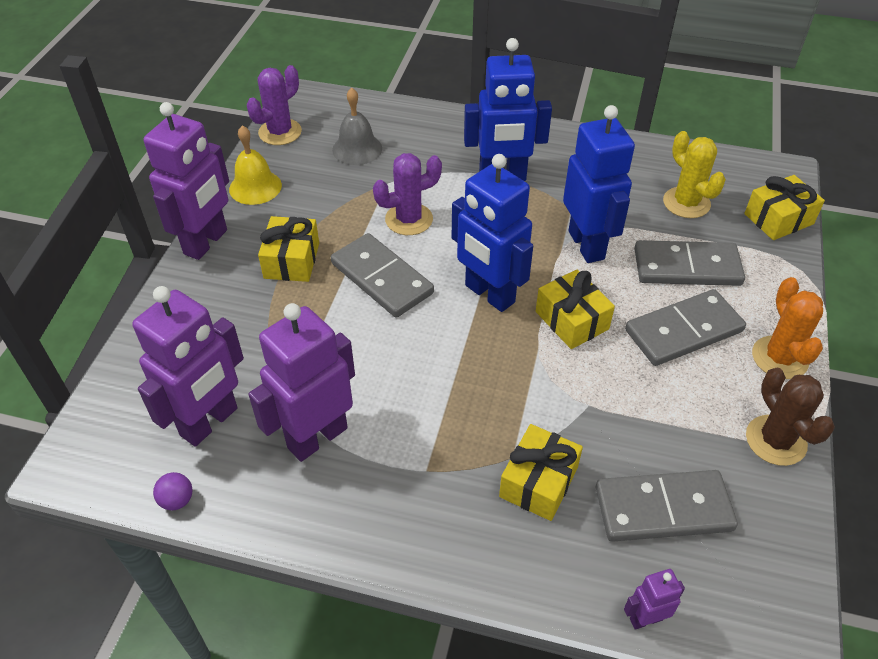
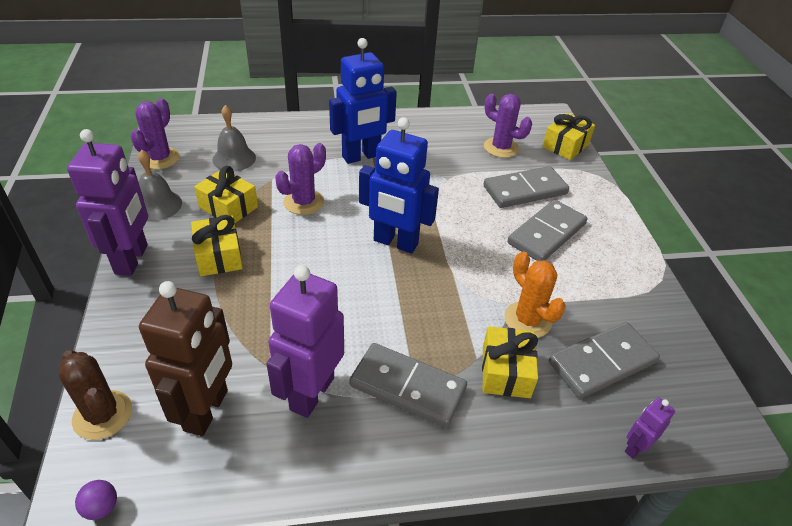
camera: 25 degrees left, 5 degrees down
purple robot [132,286,244,446] -> brown robot [139,281,232,436]
purple ball [153,472,192,510] -> purple ball moved to [75,480,117,520]
yellow bell [229,126,282,205] -> grey bell [138,150,182,221]
grey domino [331,233,434,318] -> grey domino moved to [349,343,467,428]
yellow gift [536,270,615,349] -> yellow gift moved to [194,166,258,223]
blue robot [563,105,635,263] -> none
yellow cactus [663,131,726,218] -> purple cactus [484,94,532,158]
brown cactus [746,367,835,466] -> brown cactus moved to [59,350,132,440]
orange cactus [752,277,823,379] -> orange cactus moved to [504,252,566,338]

